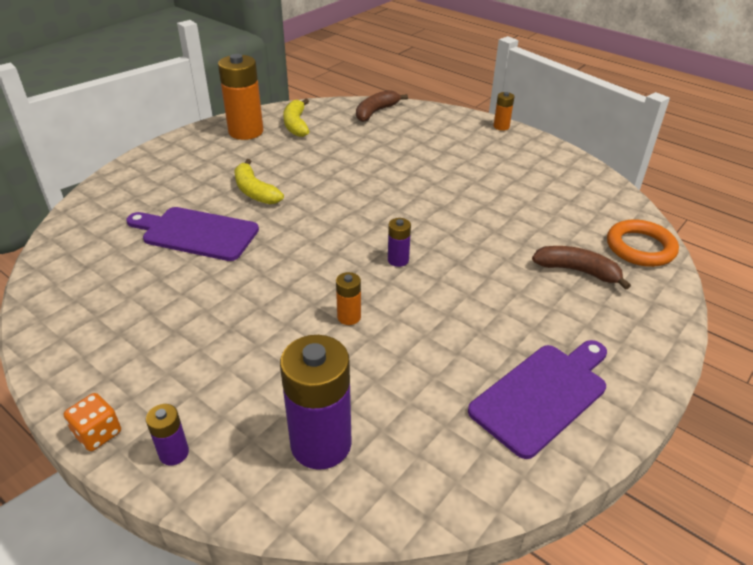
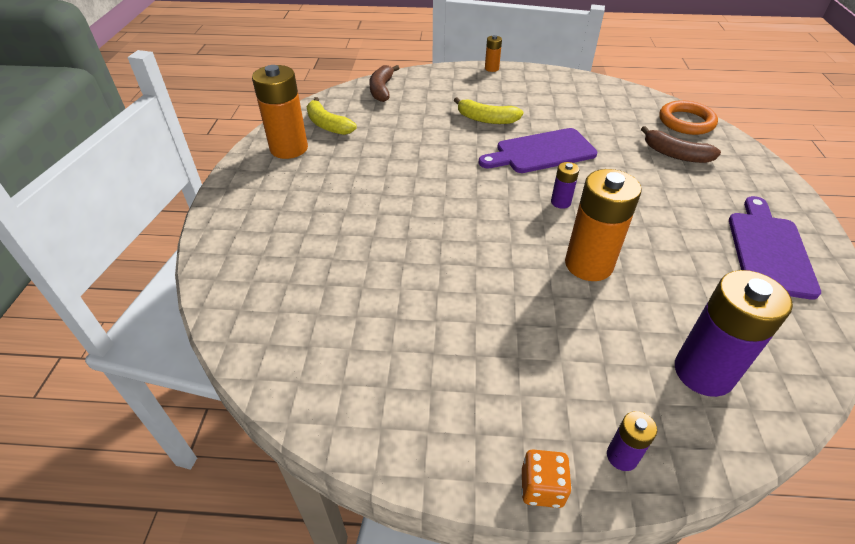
camera: 35 degrees left, 5 degrees up
purple cutting board [126,207,259,261] -> purple cutting board moved to [479,128,597,173]
yellow banana [235,159,284,204] -> yellow banana moved to [454,97,524,124]
orange battery [336,272,361,325] -> orange battery [565,169,642,281], size x2.11
brown banana [532,246,631,290] -> brown banana turned 135 degrees counterclockwise [641,126,721,163]

